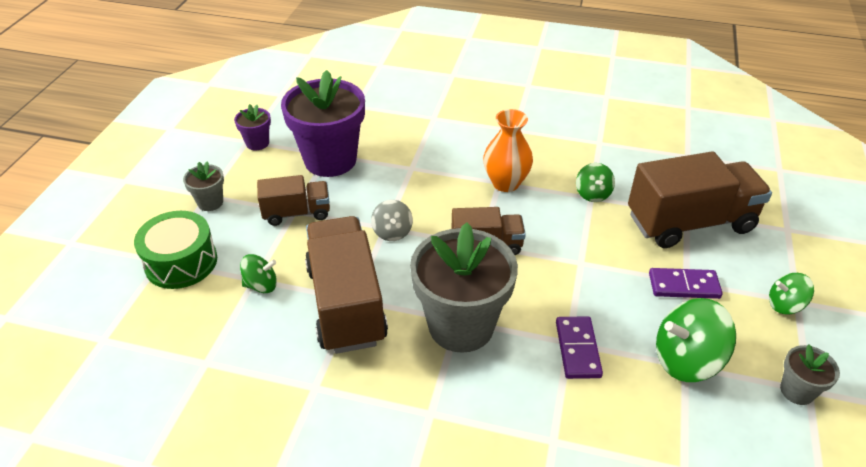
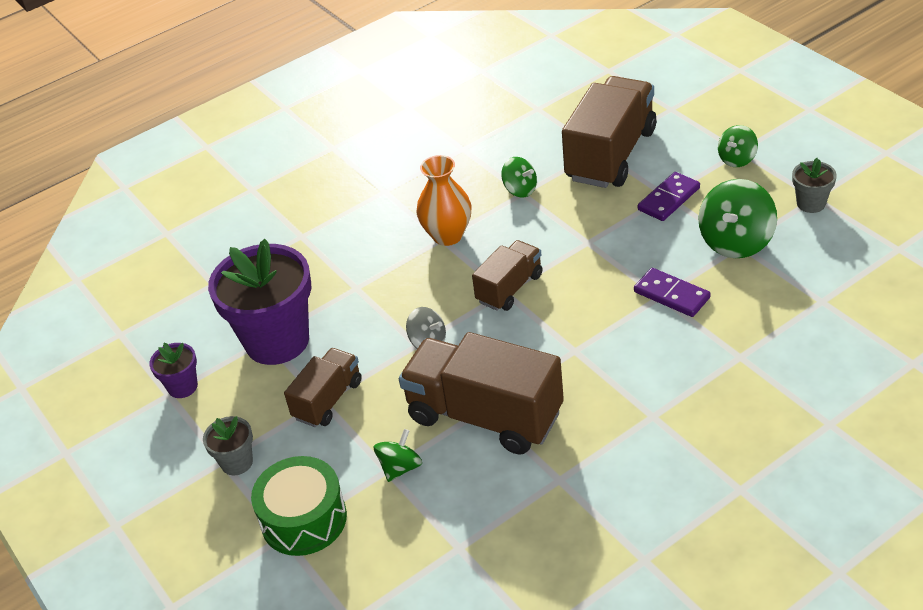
camera: 45 degrees left, 0 degrees up
grey flower pot [410,222,518,353] -> none

